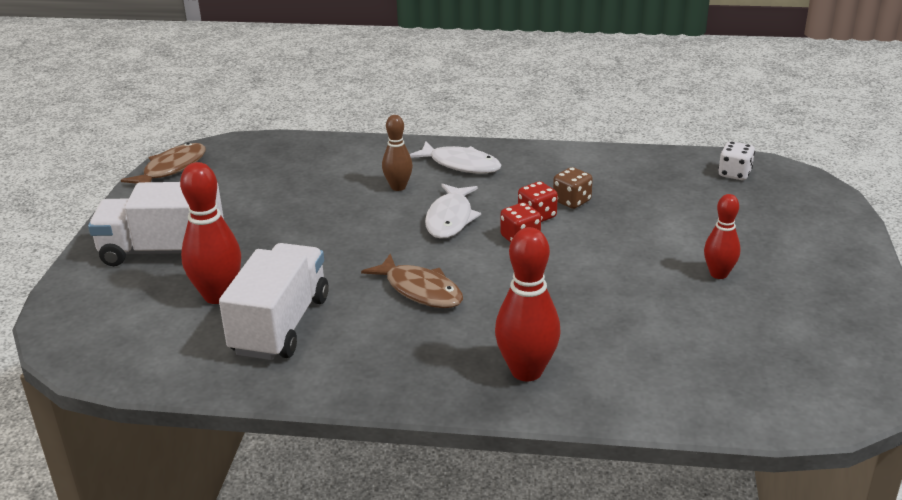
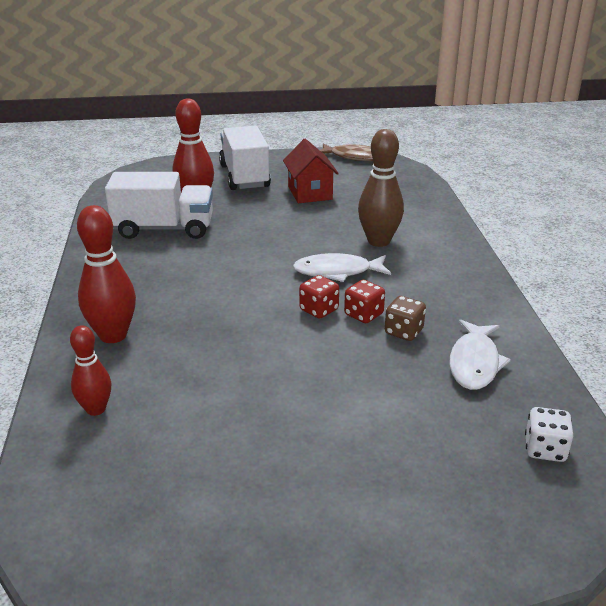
camera: 75 degrees right, 0 degrees up
brown fish [361,254,463,308] -> none
brown bowling pin [382,115,413,191] -> brown bowling pin [358,129,404,247], size x1.62
white fish [410,141,501,173] -> white fish moved to [449,319,511,390]
red bowling pin [704,194,741,279] -> red bowling pin moved to [70,325,112,416]
none -> red house [283,139,339,203]

